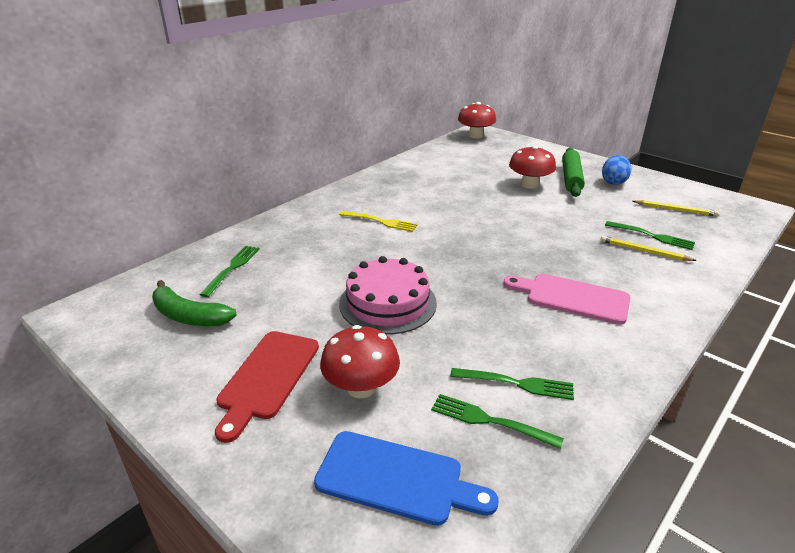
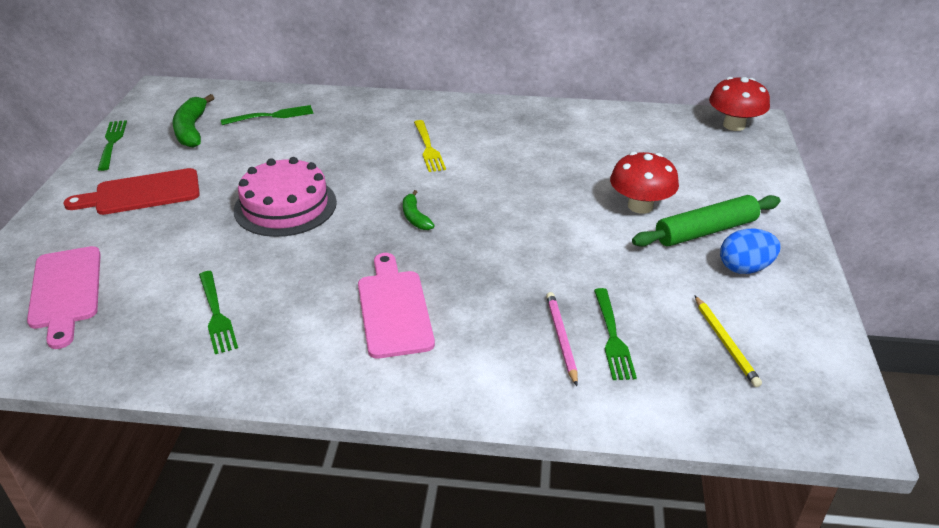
camera: 55 degrees right, 5 degrees up
blue cutting board [314,431,499,526] -> pink cutting board [27,246,101,349]
red mushroom [320,325,400,398] -> none
green fork [431,394,564,449] -> green fork moved to [98,120,127,171]
yellow pencil [601,236,697,261] -> pink pencil [546,292,578,386]
none -> green banana [403,190,435,230]

